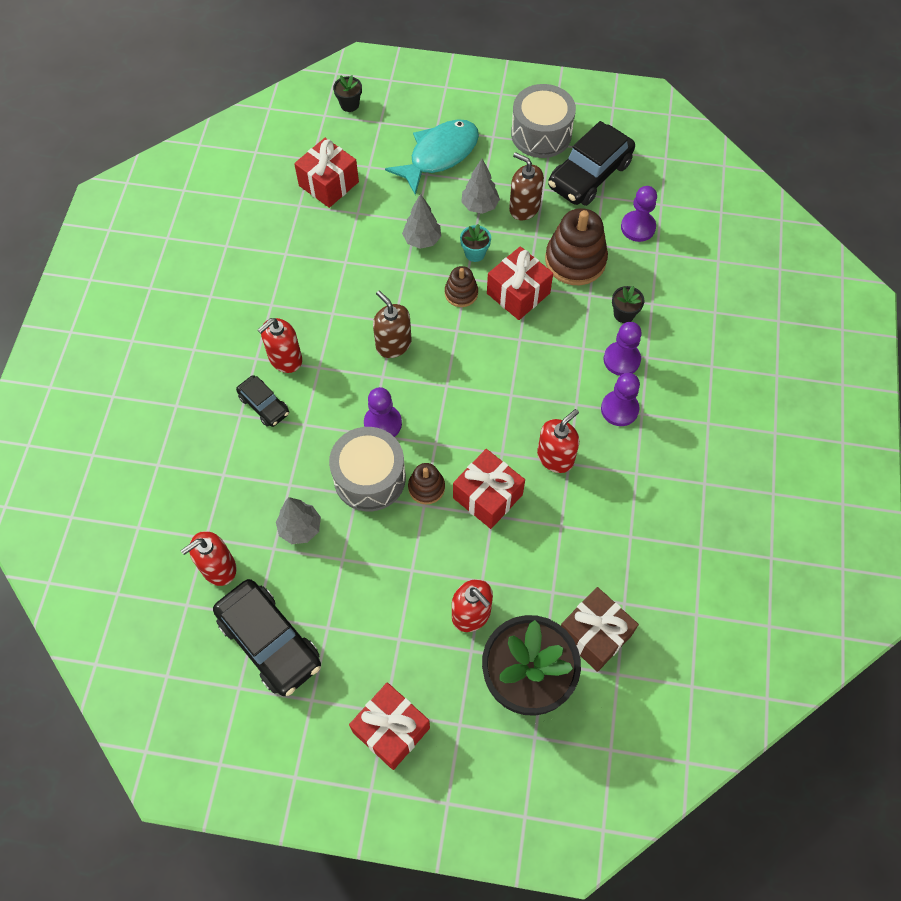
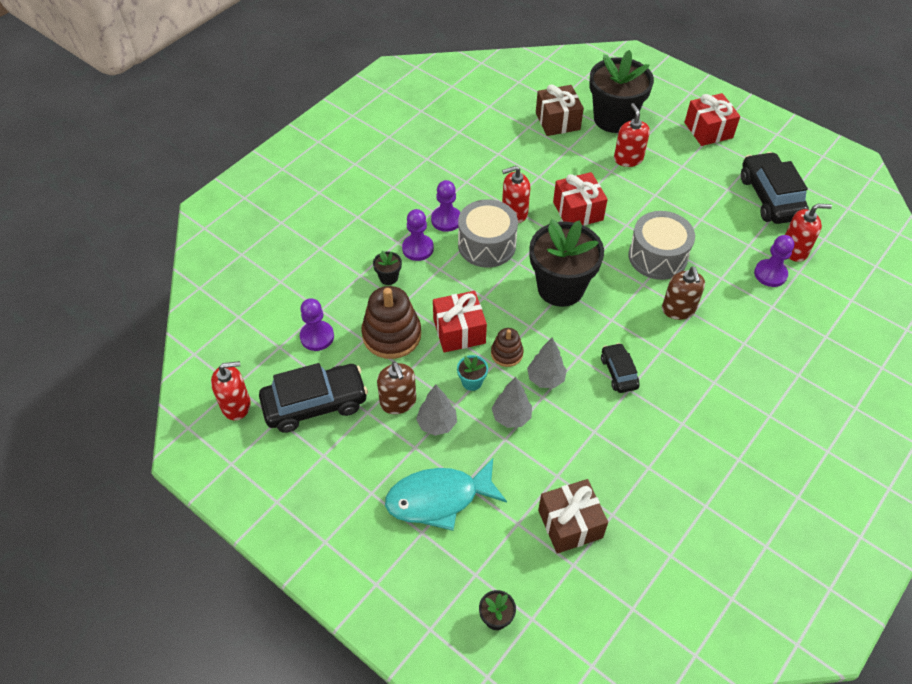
camera: 150 degrees left, 10 degrees down
black car [236,375,289,427] -> black car moved to [601,343,640,393]
red soap dispenser [258,318,302,373] -> red soap dispenser moved to [211,361,251,420]
grey tree [276,497,321,544] -> grey tree moved to [527,338,567,388]
red gift [294,138,359,208] -> brown gift [538,479,608,554]
purple pawn [364,387,402,437] -> purple pawn moved to [754,235,794,287]
brown soap dispenser [373,291,411,358] -> brown soap dispenser moved to [662,267,705,320]
brown stacking toy [408,463,445,504] -> none
grey drum [511,84,576,158] -> grey drum moved to [458,199,518,268]
none -> black flower pot [529,219,604,307]

